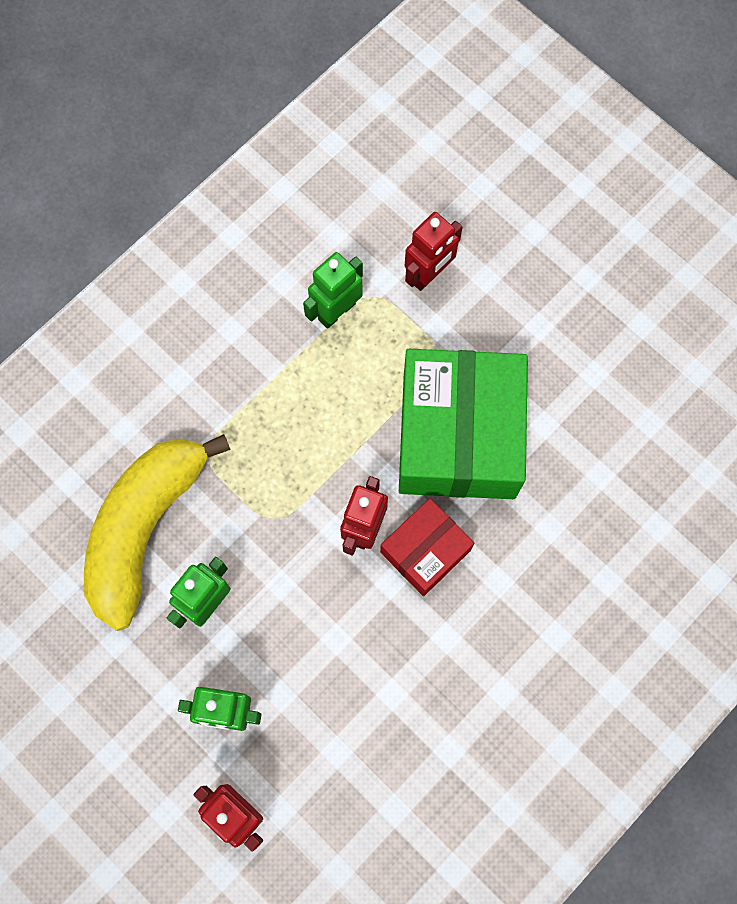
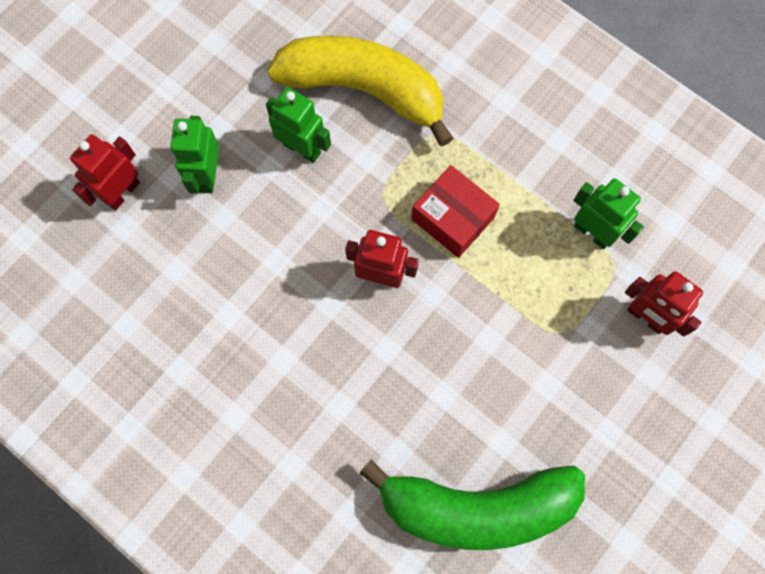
camera: 85 degrees right, 0 degrees up
red box [380,498,474,596] -> red box moved to [412,165,500,258]
green box [399,349,528,499] -> none
none -> green banana [359,460,585,550]

